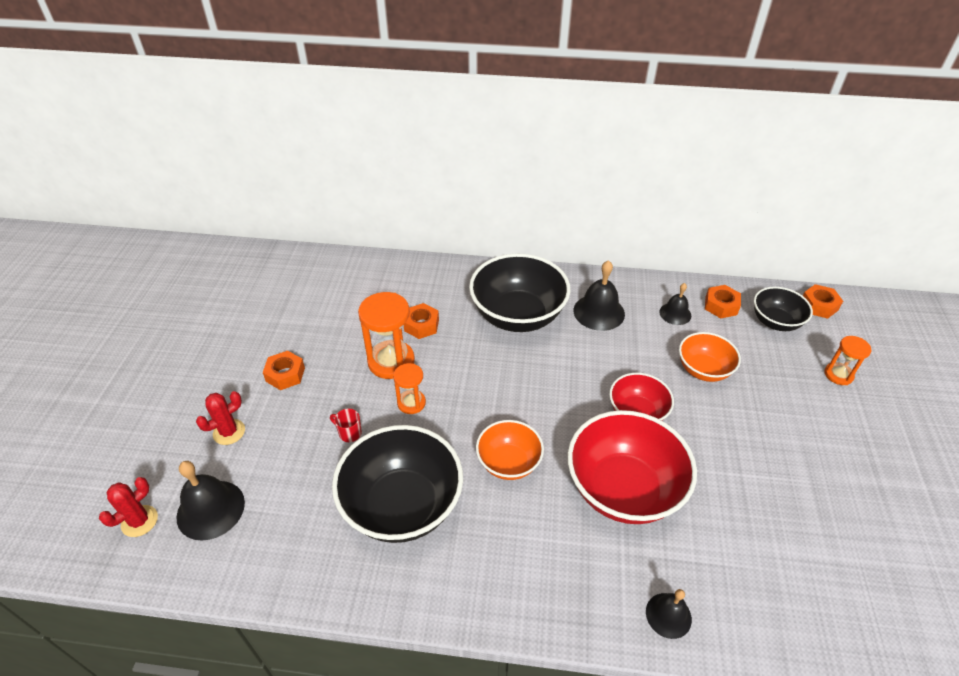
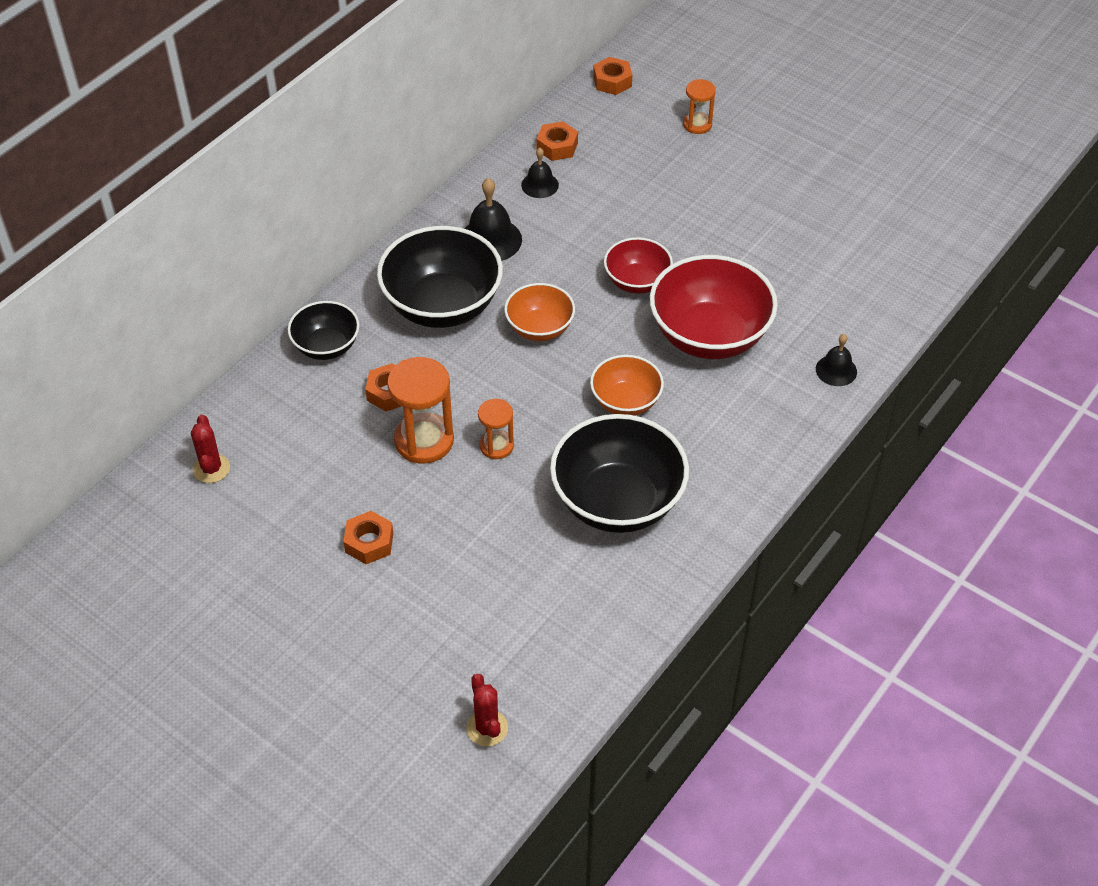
camera: 60 degrees left, 5 degrees up
black bell [177,461,245,541] -> none
red cactus [196,391,245,445] -> red cactus moved to [191,415,230,483]
red mug [330,409,362,442] -> none
orange bowl [679,332,741,382] -> orange bowl moved to [504,283,575,341]
black bowl [754,287,813,331] -> black bowl moved to [288,301,359,360]

